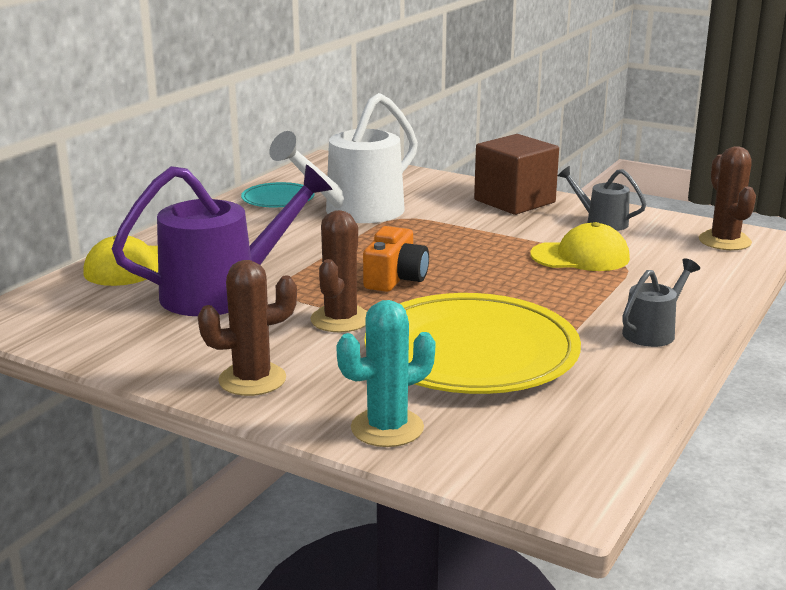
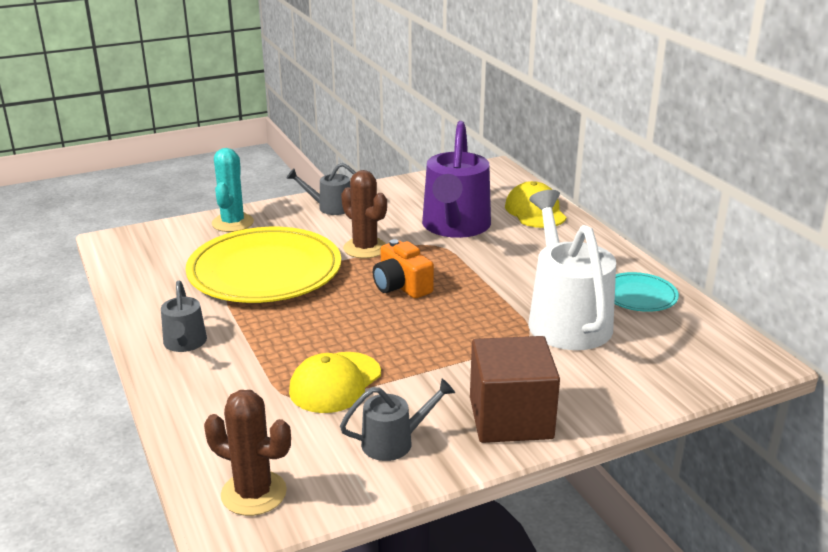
camera: 125 degrees right, 5 degrees up
brown cactus [198,260,297,396] -> grey watering can [286,163,356,215]

